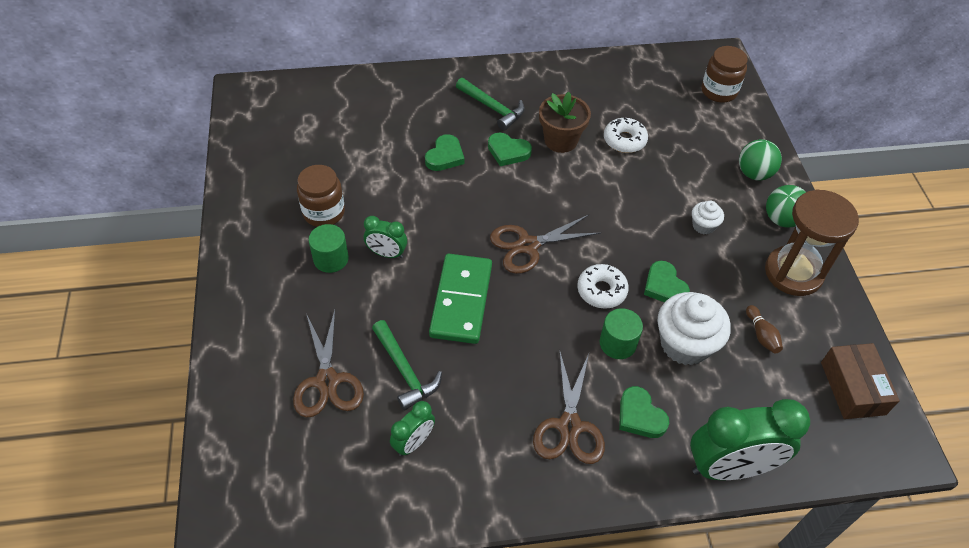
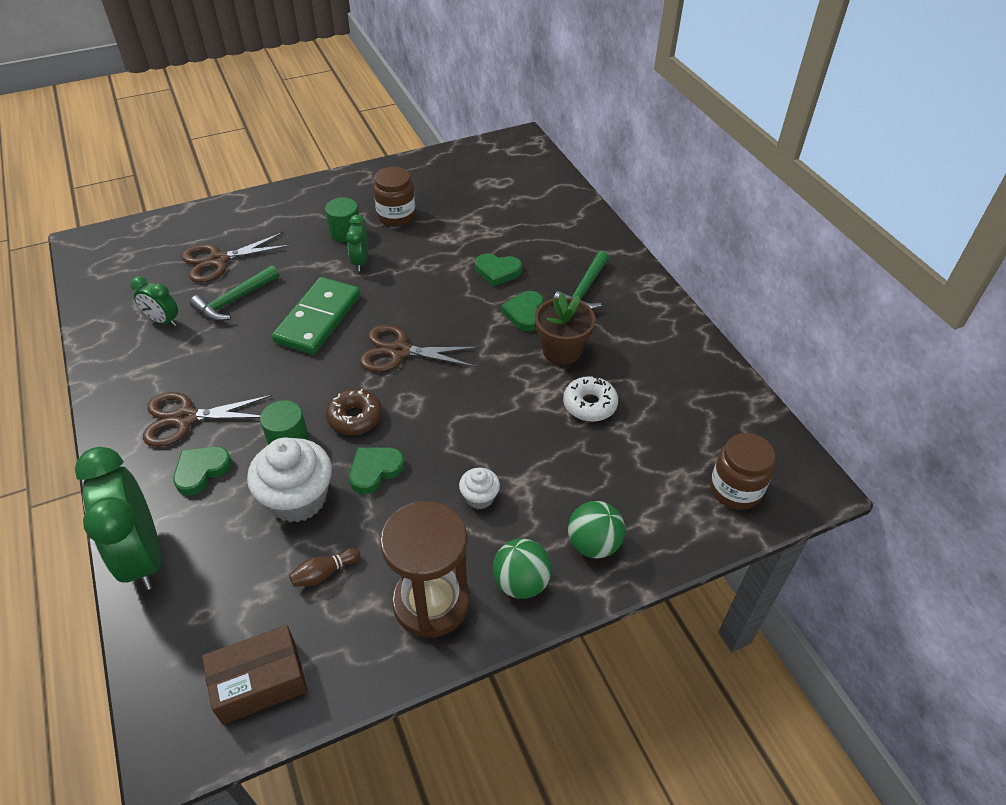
camera: 75 degrees right, 5 degrees down
green domino [429,254,492,344] -> green domino turned 60 degrees counterclockwise [272,277,360,355]
brown scissors [490,215,601,274] -> brown scissors turned 45 degrees counterclockwise [360,325,480,372]
white donut [577,264,629,309] -> brown donut [326,389,382,435]

